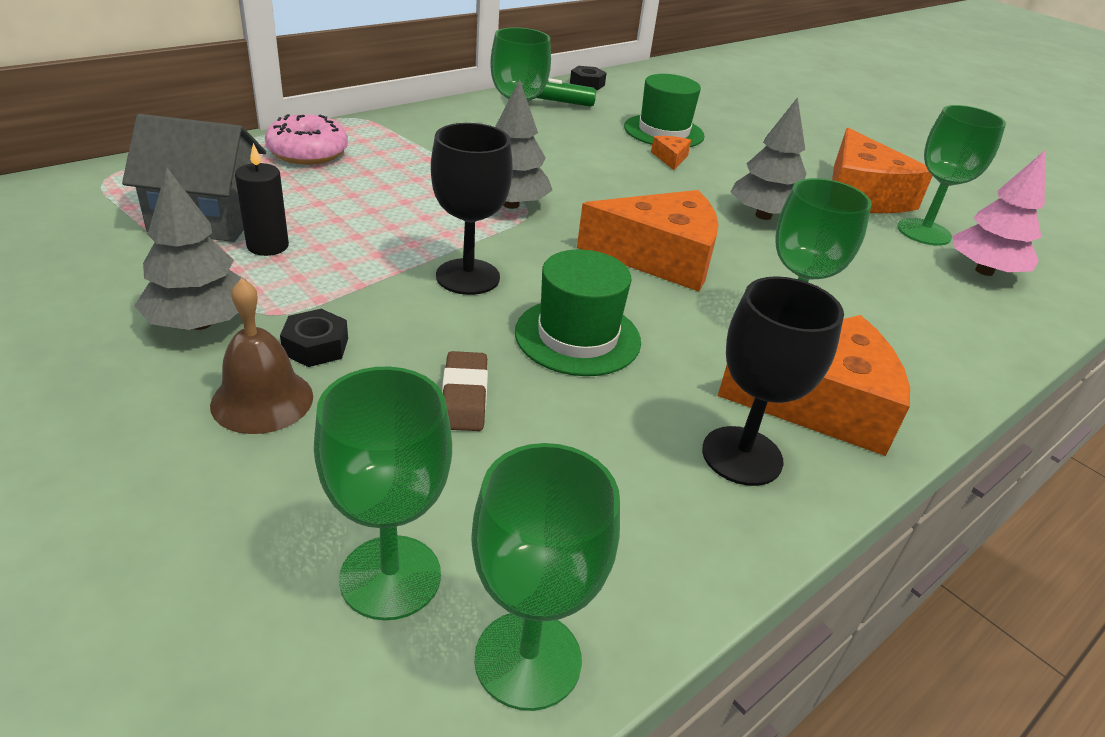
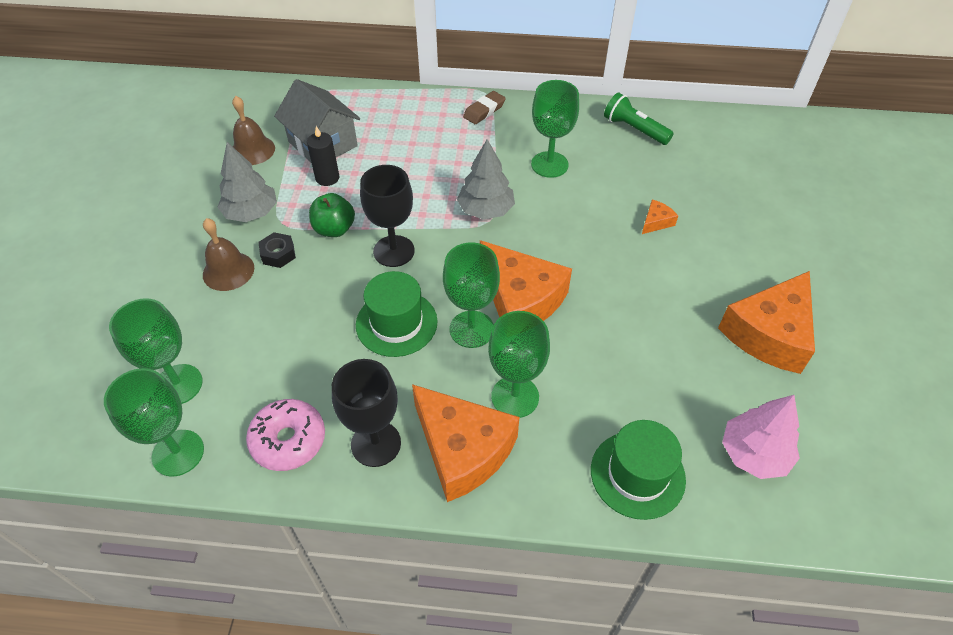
camera: 50 degrees right, 15 degrees up
pink donut [265,114,348,165] -> pink donut moved to [246,399,325,471]
brown eraser [442,351,488,431] -> brown eraser moved to [463,91,506,124]
black nut [570,66,607,90] -> none
green hat [624,74,705,147] -> green hat moved to [591,420,686,520]
grey tree [731,97,806,220] -> none
green goblet [897,105,1006,246] -> green goblet moved to [443,243,500,348]
none -> brown bell [232,96,275,165]
none -> green apple [309,193,355,237]

